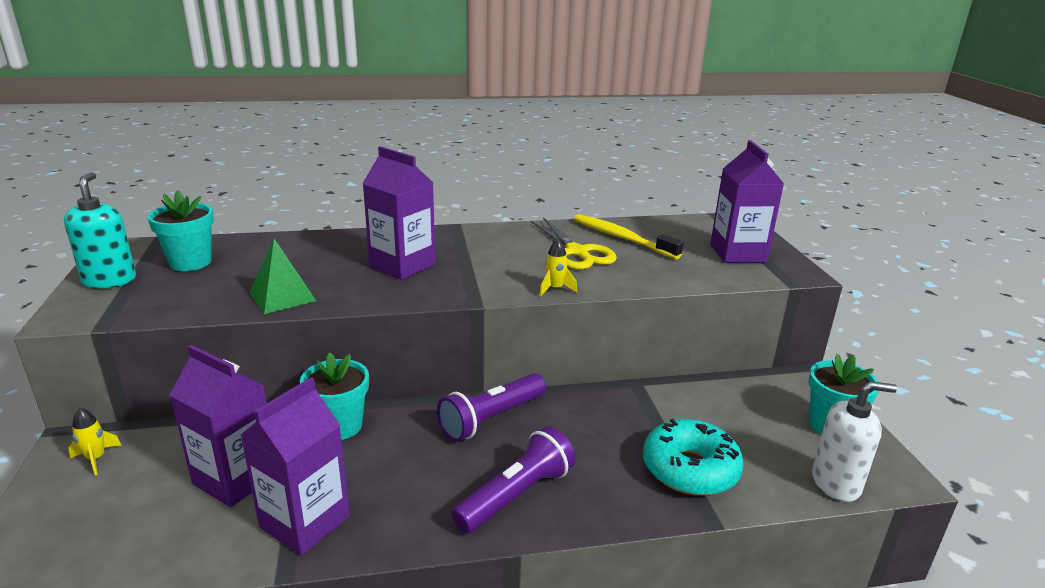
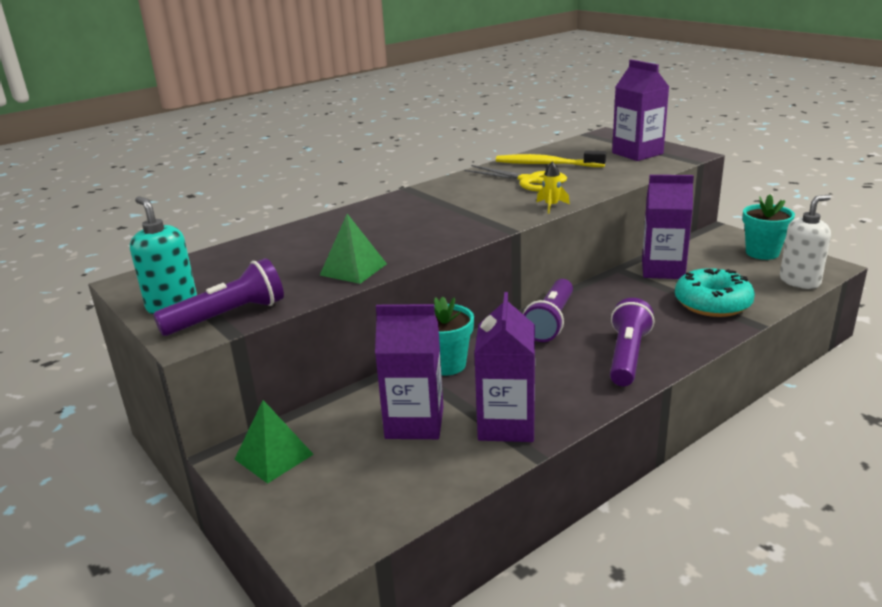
camera: 25 degrees left, 0 degrees up
yellow rocket [68,408,121,475] -> green pyramid [235,400,314,484]
turquoise flower pot [147,190,214,271] -> none
purple carton [362,146,436,280] -> purple carton moved to [642,175,694,279]
none -> purple flashlight [153,258,284,336]

